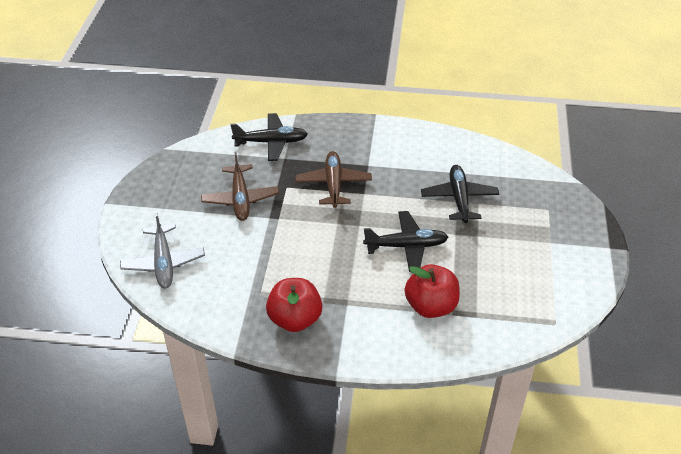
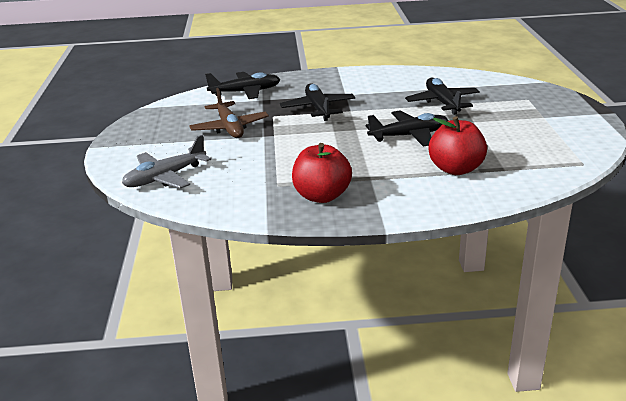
camera: 10 degrees left, 15 degrees down
grey plane [120,212,205,289] -> grey plane turned 75 degrees clockwise [122,135,211,189]
brown plane [296,151,372,208] -> black plane [280,83,355,121]

